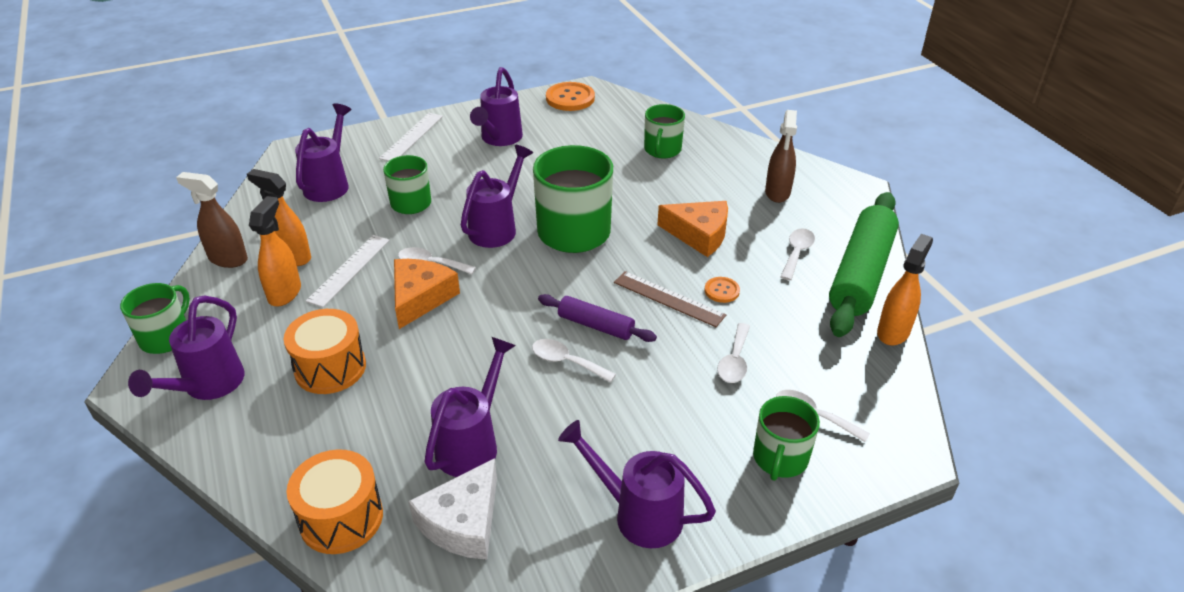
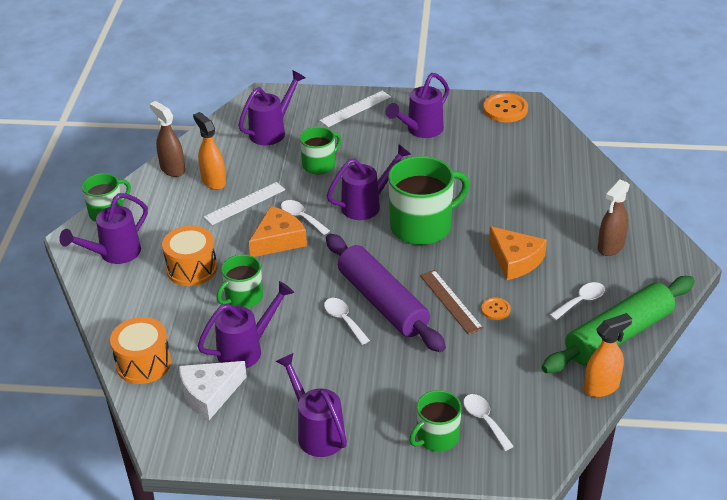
camera: 30 degrees right, 0 degrees up
orange spray bottle [249,196,301,306] -> none
purple rolling pin [538,294,657,342] -> purple rolling pin [326,234,446,352], size x1.93
green mug [644,104,685,158] -> green mug moved to [217,254,263,308]
white spoon [717,323,750,383] -> none

